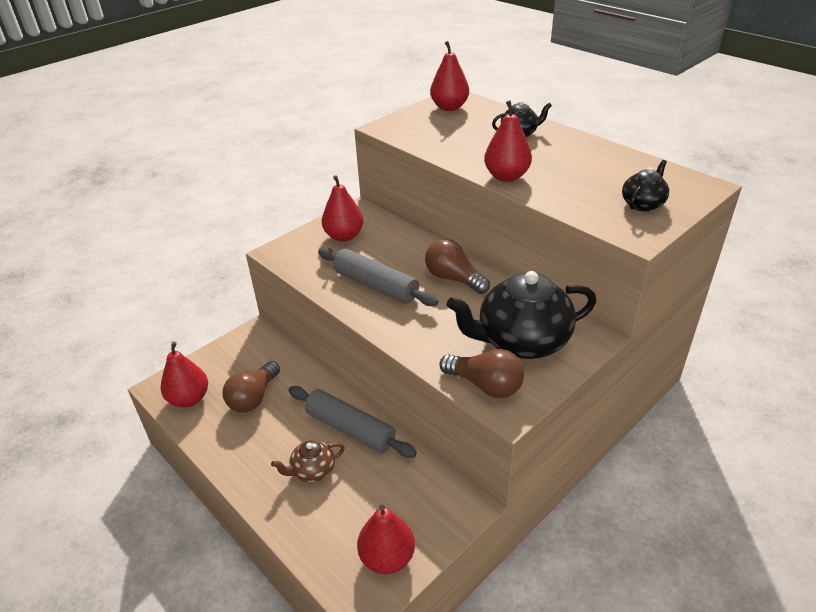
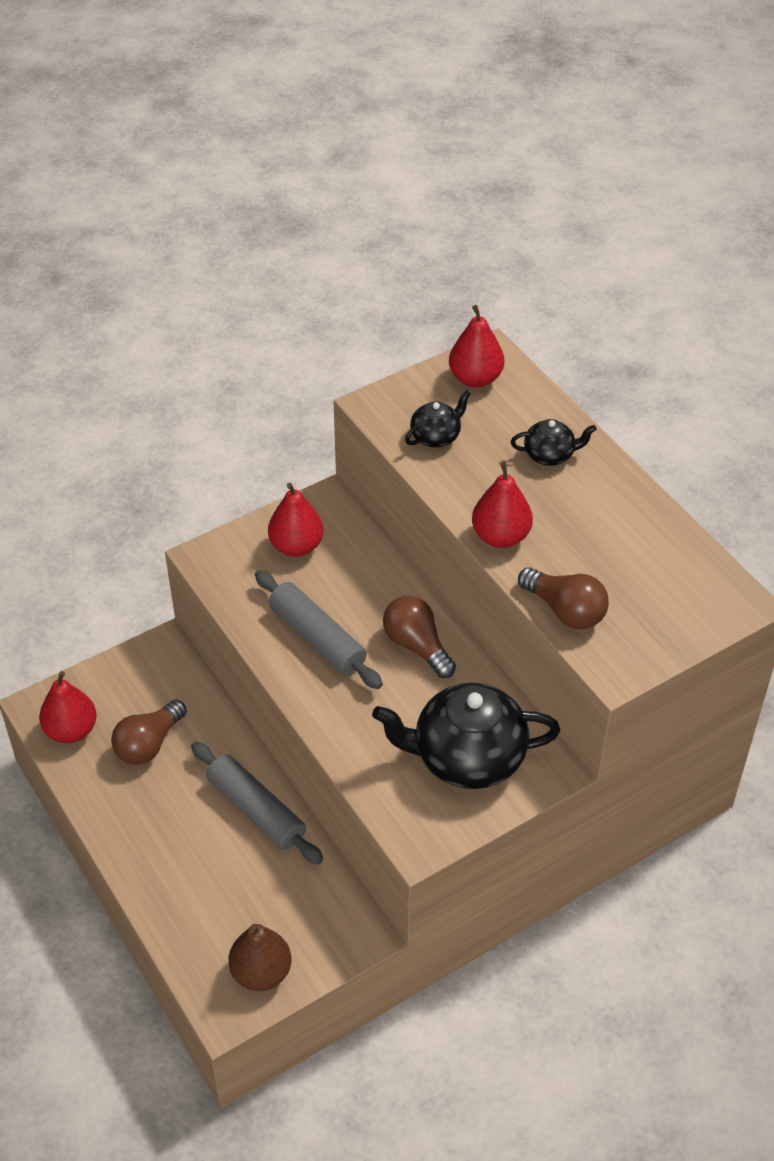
camera: 10 degrees right, 10 degrees up
brown teapot [271,440,345,482] -> none
red pear [357,505,415,574] -> brown pear [228,924,291,991]
brown light bulb [439,349,524,398] -> brown light bulb moved to [518,567,609,629]
black teapot [622,160,669,211] -> black teapot moved to [405,390,471,448]

